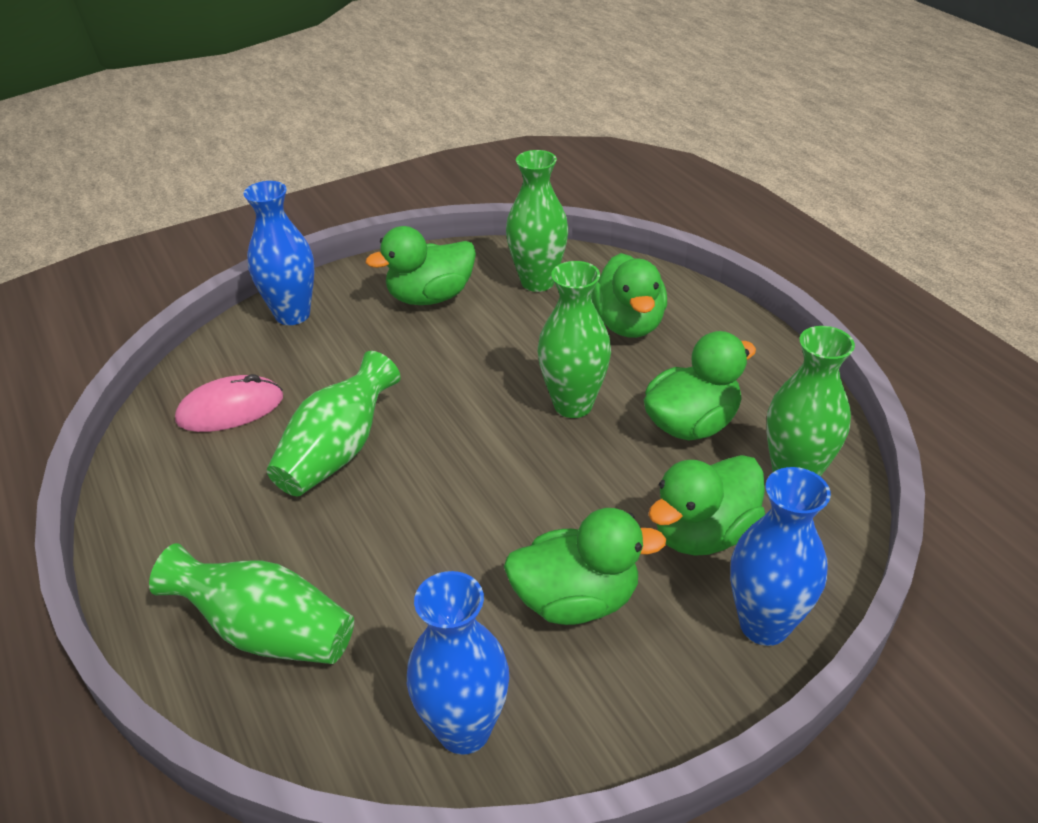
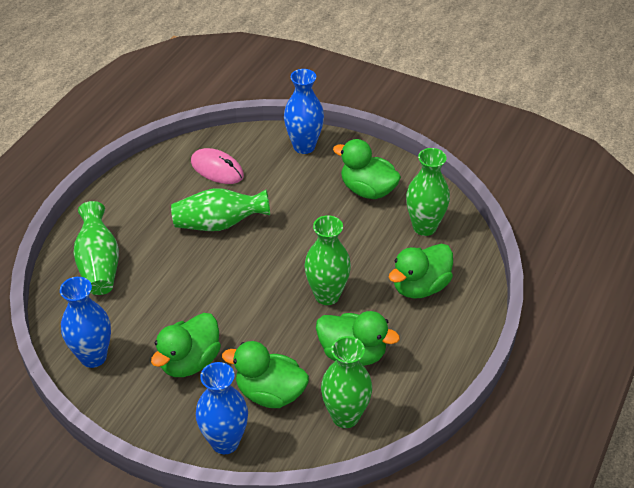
camera: 55 degrees right, 5 degrees up
green duck [504,508,666,625] -> green duck turned 75 degrees clockwise [151,313,221,377]

